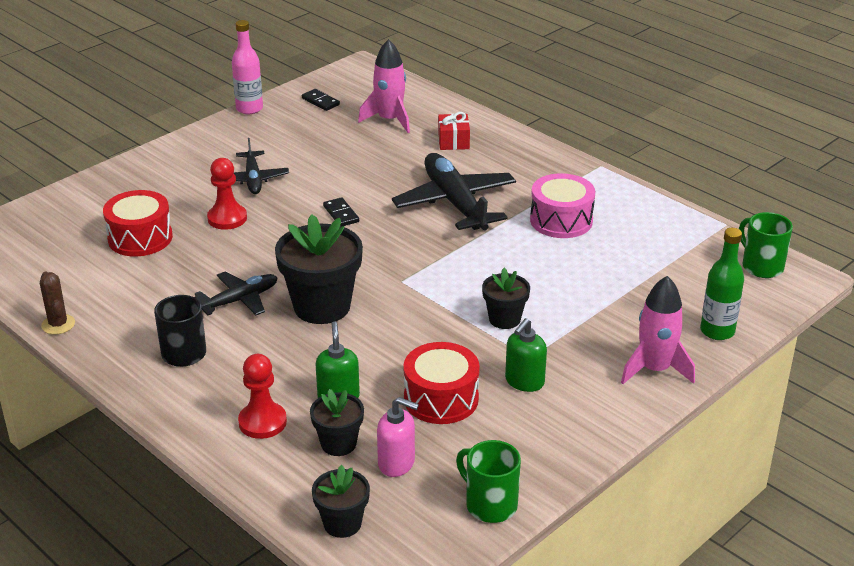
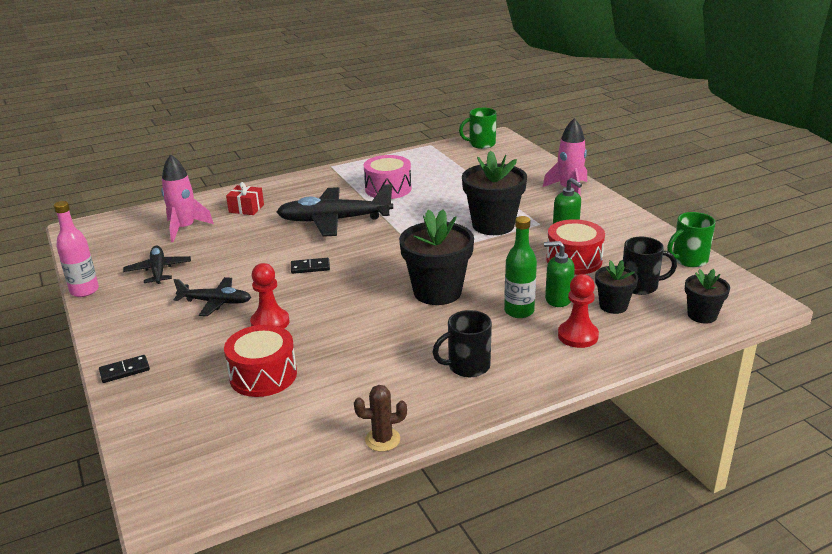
camera: 70 degrees left, 5 degrees down
black plane [195,271,278,316] -> black plane moved to [123,246,191,284]
black domino [302,89,340,111] -> black domino moved to [99,355,150,383]
pink soap dispenser [377,397,419,477] -> black mug [623,237,677,295]
black flower pot [482,268,530,329] -> black flower pot [462,150,527,235], size x1.81
green bottle [700,228,744,340] -> green bottle moved to [504,216,537,318]

